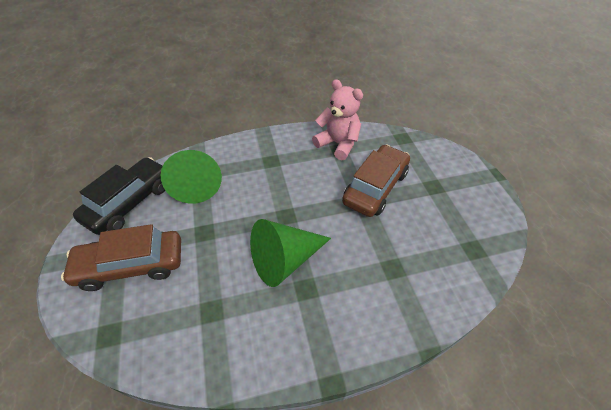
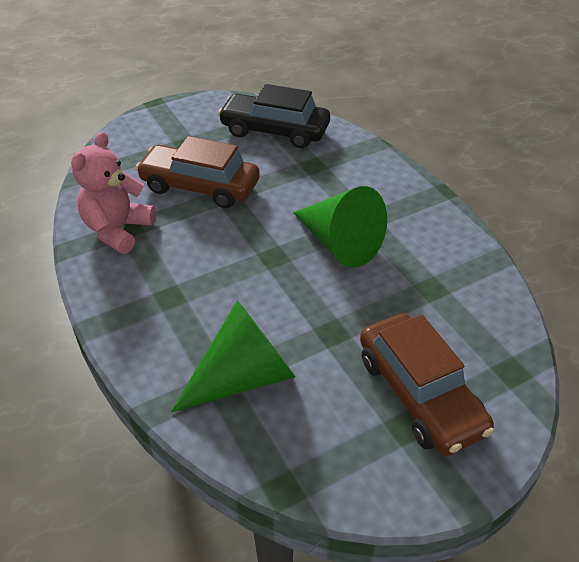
camera: 105 degrees left, 5 degrees down
black car [73,157,165,235] -> black car moved to [218,84,330,148]

